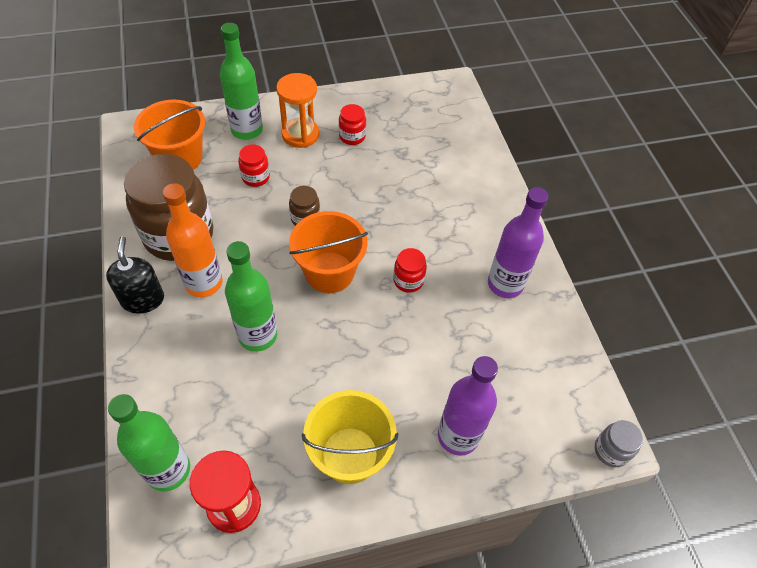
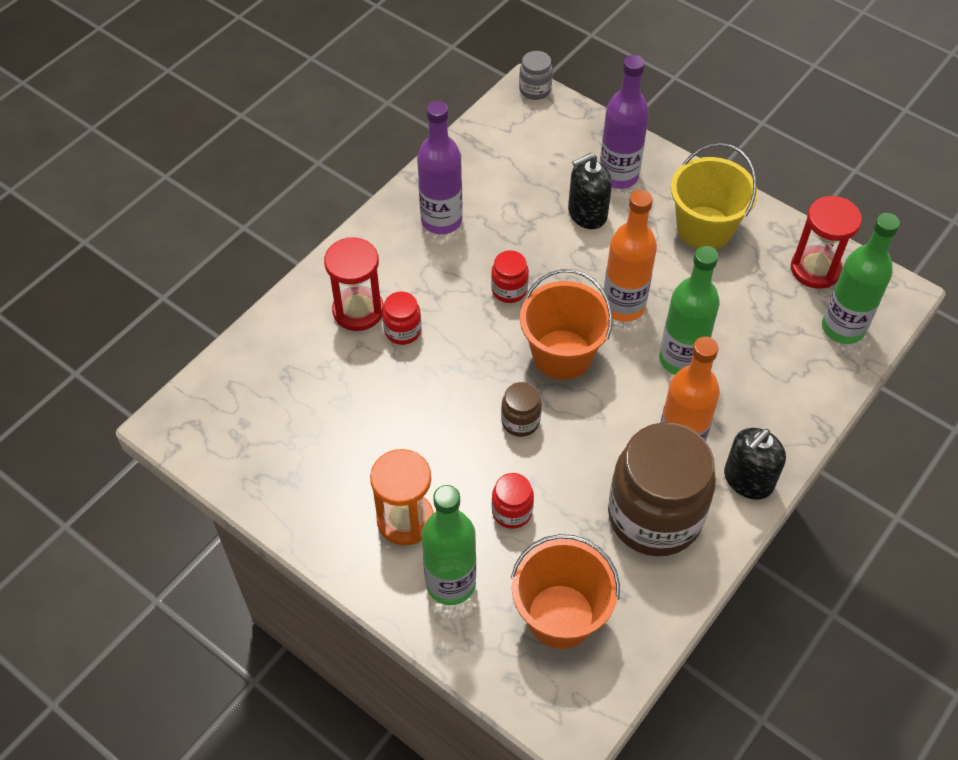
camera: 125 degrees left, 0 degrees up
red jar [339,104,366,145] -> red jar moved to [382,291,421,345]
none -> red hourglass [324,237,384,331]
none -> black soap dispenser [568,153,612,229]
none -> orange bottle [604,190,657,322]

